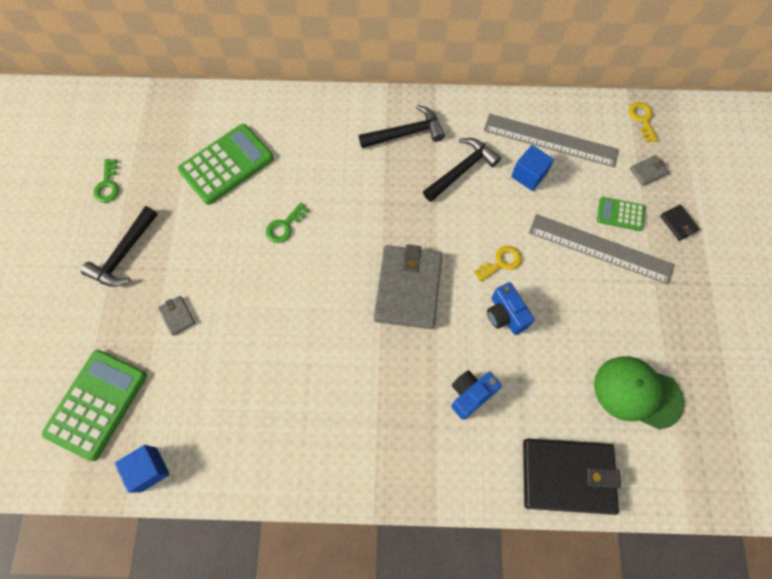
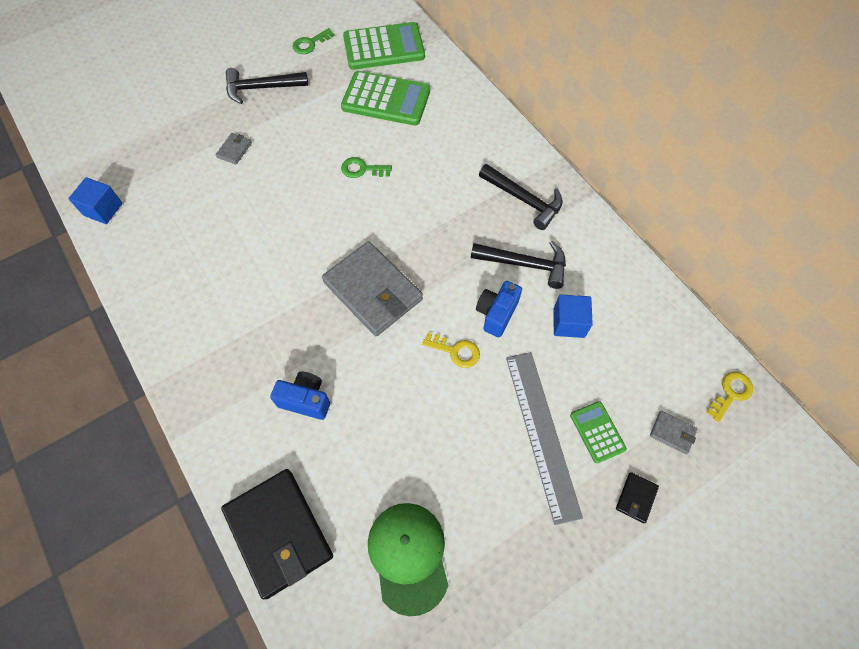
camera: 55 degrees right, 5 degrees down
green calculator [42,350,147,461] -> green calculator moved to [343,22,425,70]
grey wallet [374,244,442,329] -> grey wallet turned 75 degrees clockwise [322,241,423,336]
grey ruler [484,114,619,167] -> none
blue camera [487,282,534,335] -> blue camera moved to [476,281,522,337]

